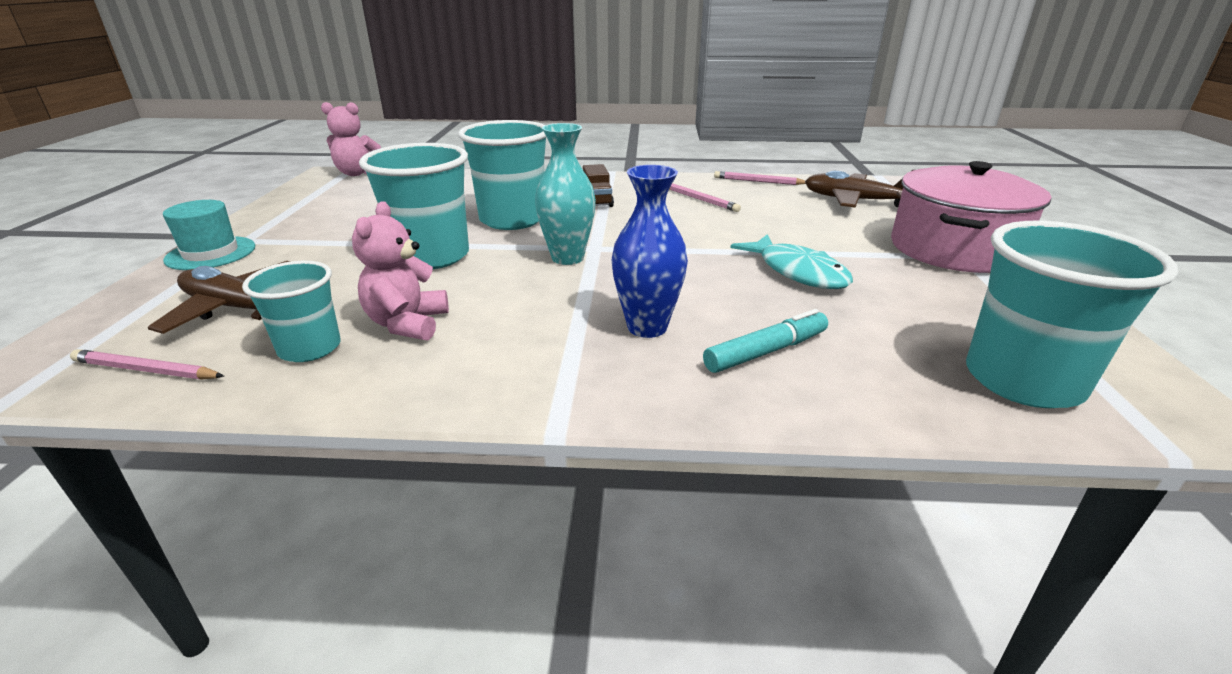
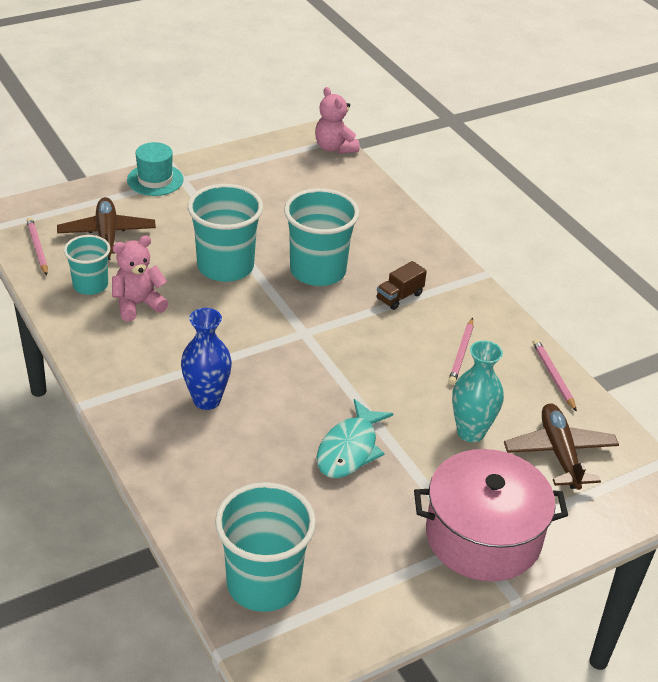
camera: 55 degrees right, 10 degrees up
turquoise vase [535,123,596,265] -> turquoise vase moved to [452,341,504,442]
turquoise marker [703,309,828,373] -> none

